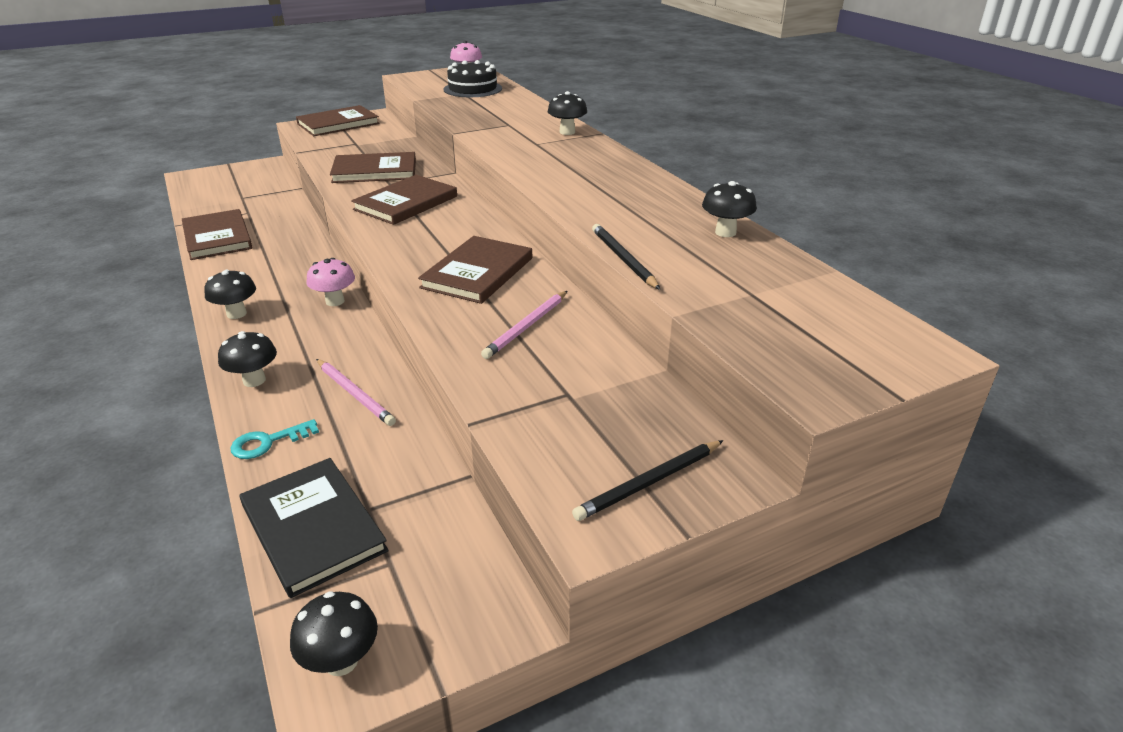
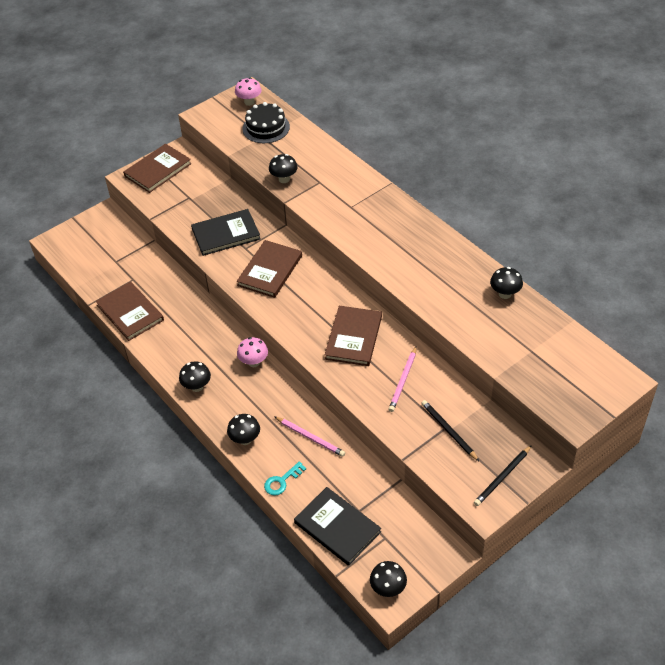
camera: 10 degrees left, 15 degrees up
brown book [330,152,416,183] -> black book [191,209,261,256]
black mushroom [548,91,587,135] -> black mushroom moved to [269,154,298,183]
black pencil [592,224,660,290] -> black pencil moved to [421,400,479,461]

